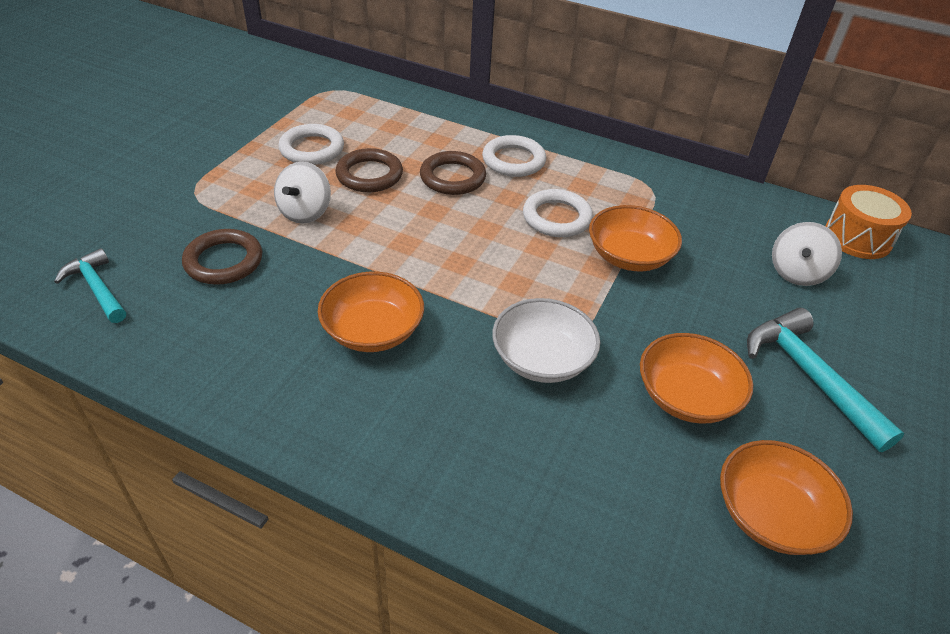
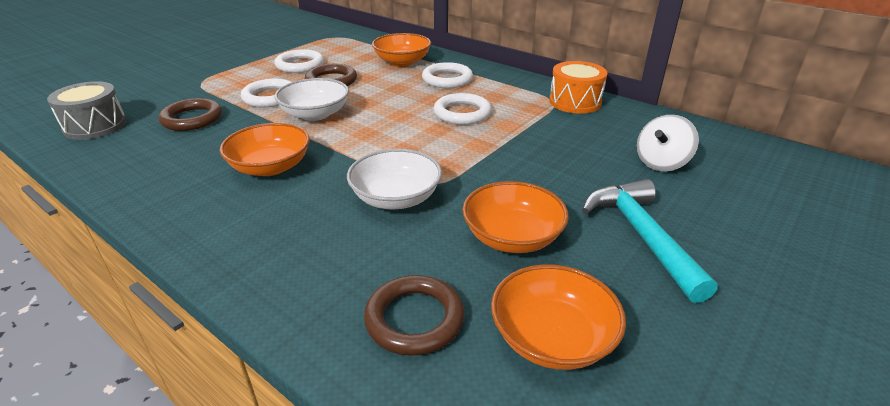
camera: 15 degrees right, 10 degrees down
turquoise hammer [54,248,126,323] -> grey drum [47,81,127,140]
white spinning top [274,162,331,224] -> white ring [241,79,291,108]
brown ring [420,151,486,195] -> brown ring moved to [364,275,465,356]
orange bowl [589,205,682,271] -> orange bowl moved to [372,33,431,66]
orange drum [826,185,912,259] -> orange drum moved to [549,61,608,114]
none -> white bowl [275,78,349,121]

